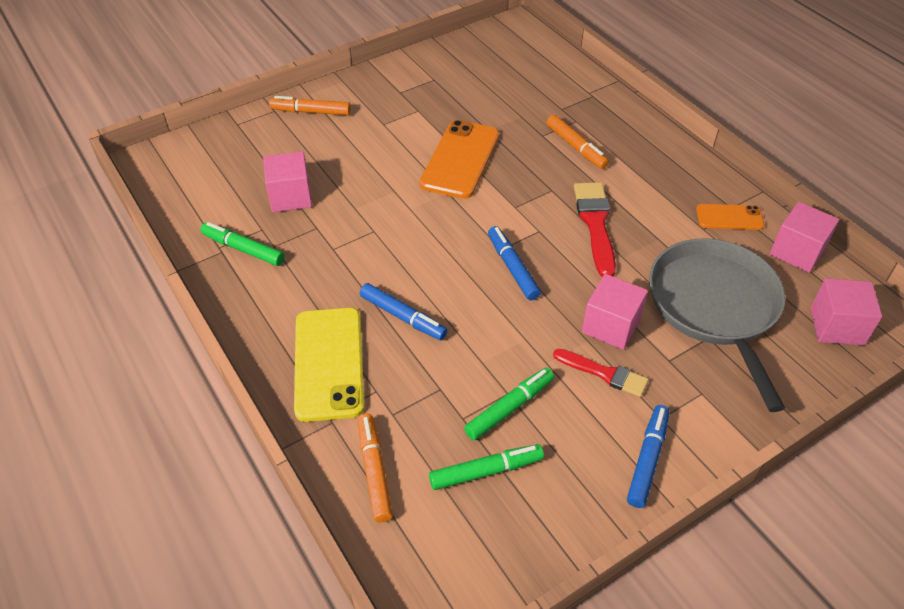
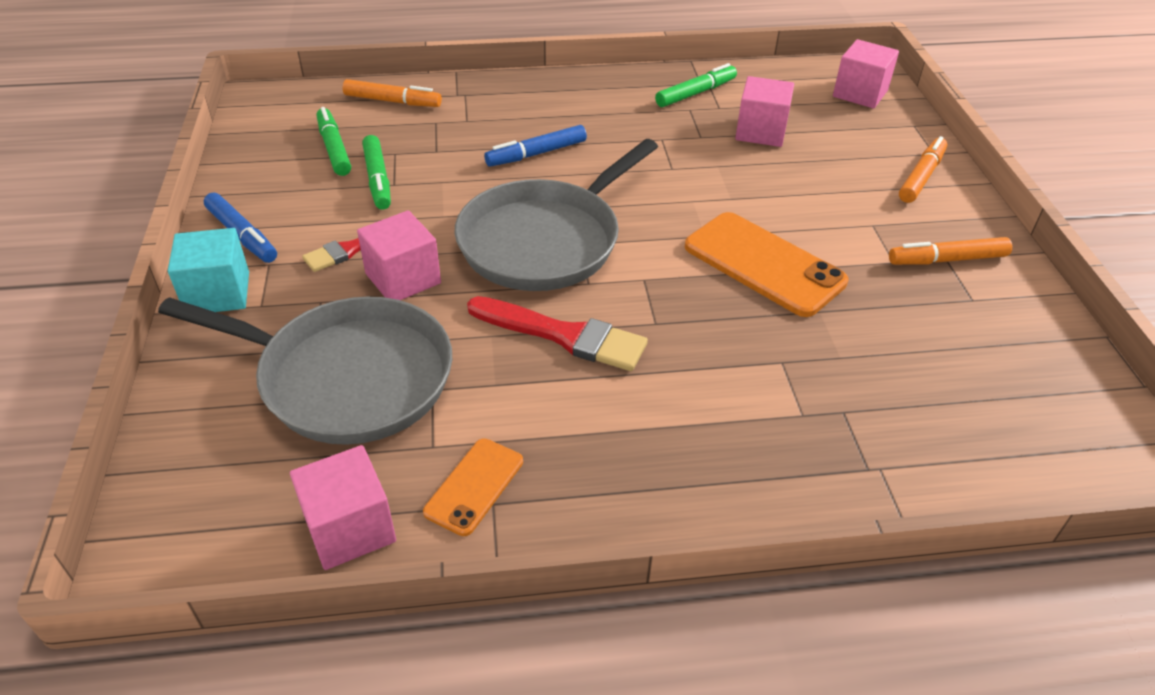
camera: 115 degrees right, 5 degrees down
yellow phone [294,308,365,422] -> none
green marker [429,444,544,490] -> green marker turned 150 degrees clockwise [317,107,351,176]
blue marker [488,226,541,300] -> grey pan [454,139,658,291]
orange marker [546,115,609,169] -> orange marker moved to [889,237,1012,265]
pink cube [811,278,882,345] -> pink cube moved to [833,39,899,108]
none -> turquoise cube [168,228,249,312]

